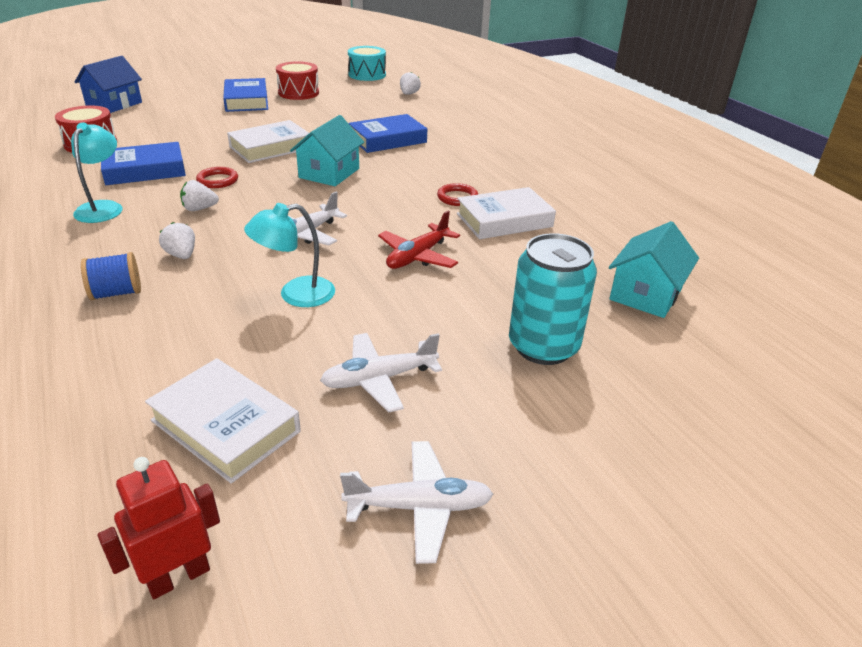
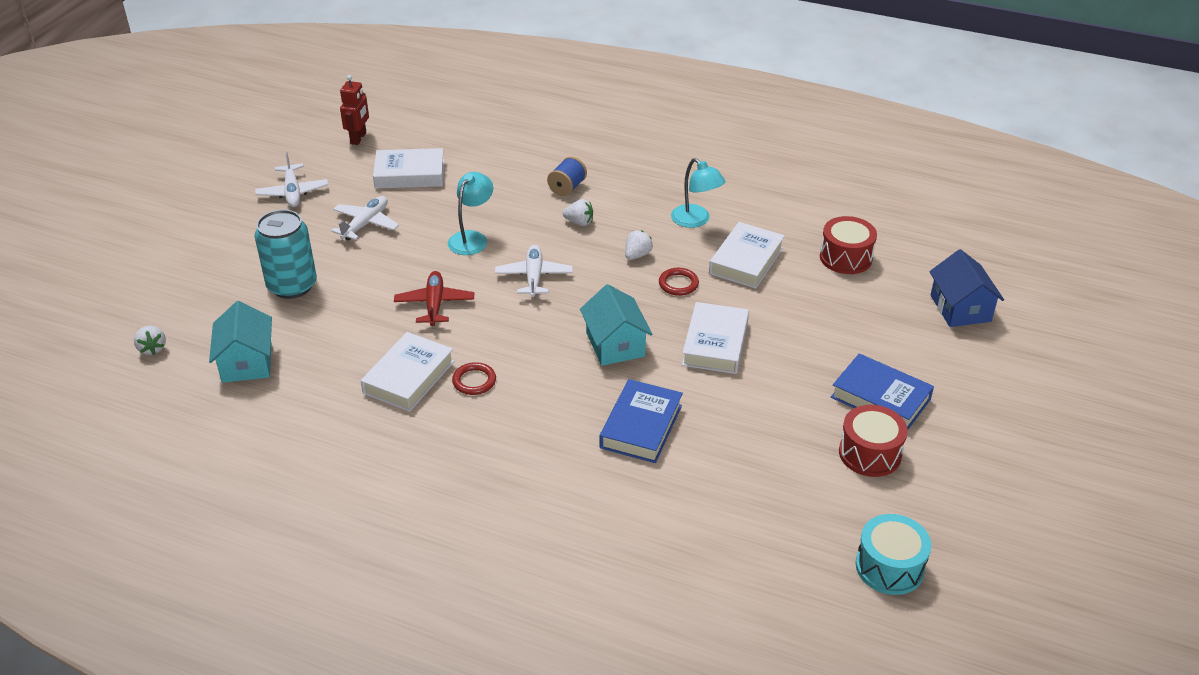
camera: 140 degrees right, 5 degrees up
blue book [101,142,186,185] -> white book [709,222,785,289]
white plane [340,441,493,564] -> white plane turned 60 degrees counterclockwise [255,152,328,207]
white strawberry [400,72,421,95] -> white strawberry moved to [134,326,166,355]

